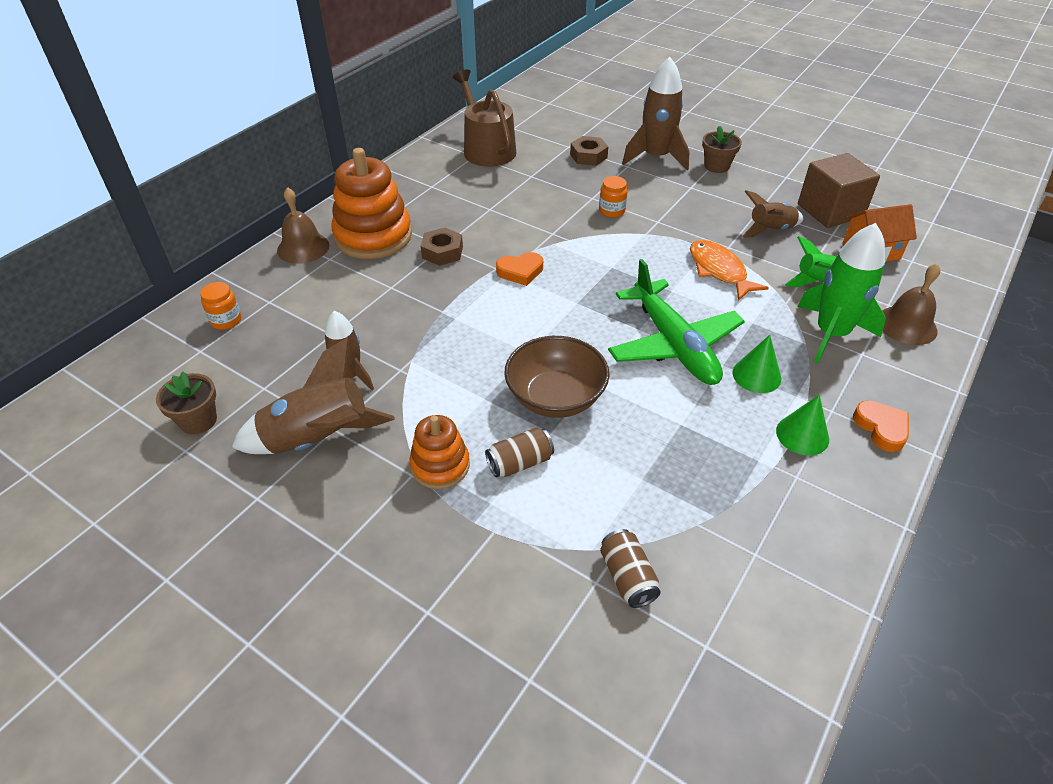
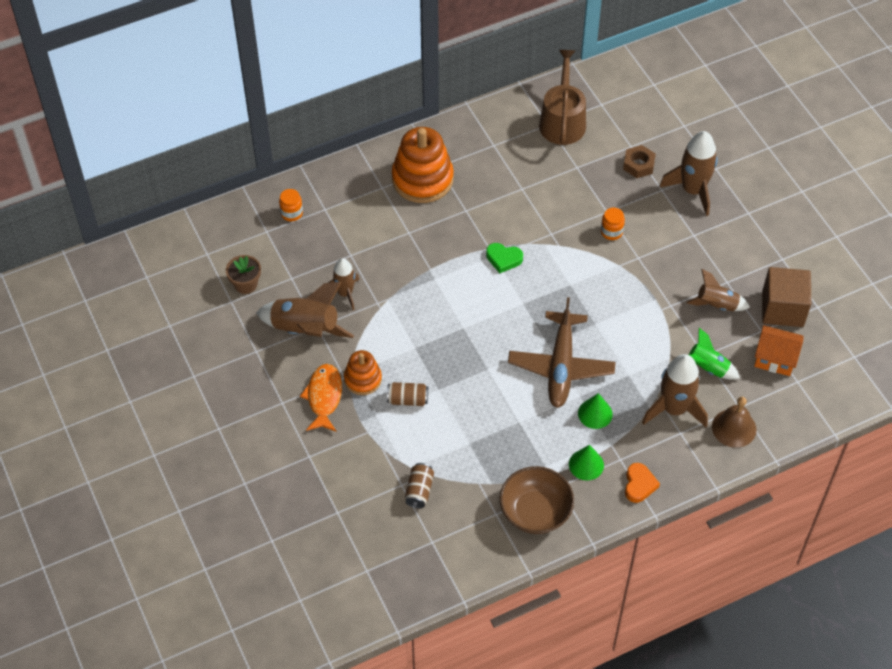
camera: 30 degrees right, 10 degrees up
brown bell [277,187,329,264] -> none
brown nut [421,227,463,266] -> none
orange heart [496,252,543,286] -> green heart [486,243,523,273]
brown bowl [504,336,609,418] -> brown bowl moved to [500,466,574,534]
green plane [608,259,745,385] -> brown plane [508,297,615,408]
orange fish [690,240,769,301] -> orange fish moved to [300,364,342,432]
brown flower pot [702,126,742,173] -> none
green rocket [798,223,886,363] -> brown rocket [642,354,708,427]

